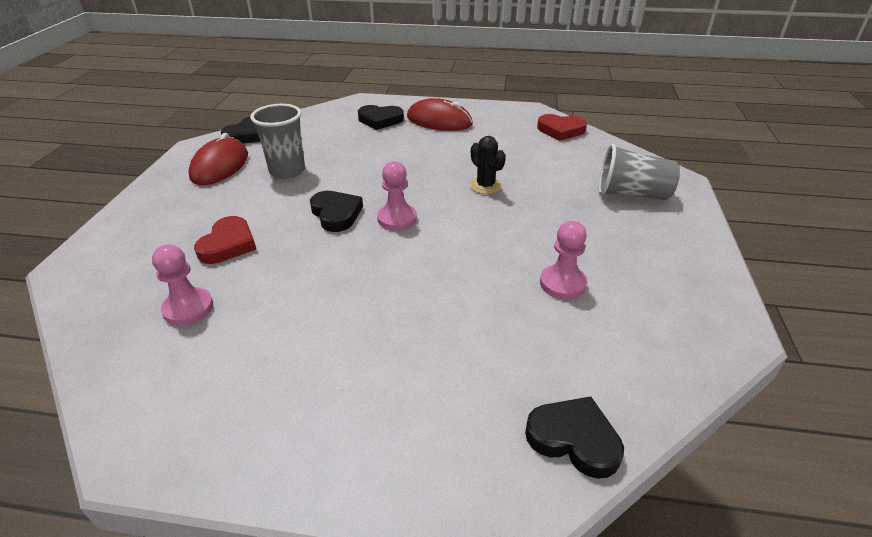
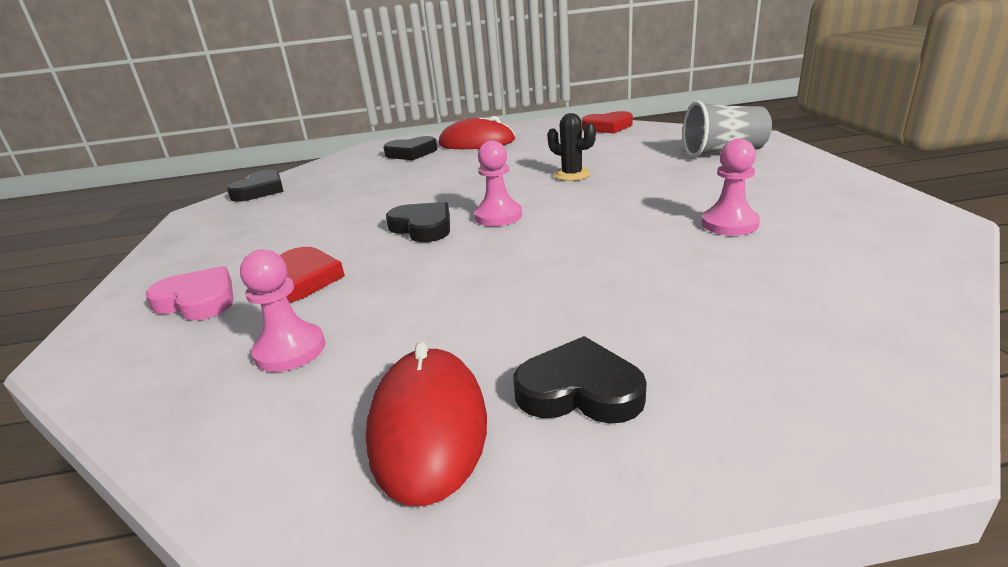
camera: 15 degrees left, 10 degrees down
red mouse [188,133,248,185] -> red mouse moved to [366,341,487,506]
grey cup [250,104,305,179] -> none
black heart [525,396,624,479] -> black heart moved to [514,336,647,424]
none -> pink heart [146,266,234,321]

